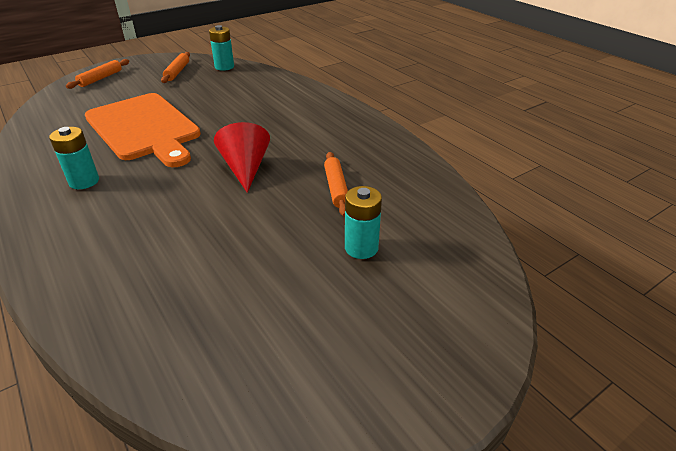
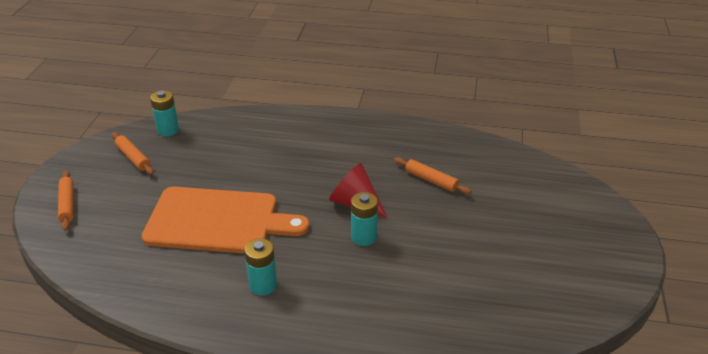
camera: 45 degrees left, 0 degrees up
turquoise battery [345,186,382,259] -> turquoise battery moved to [351,192,378,246]

